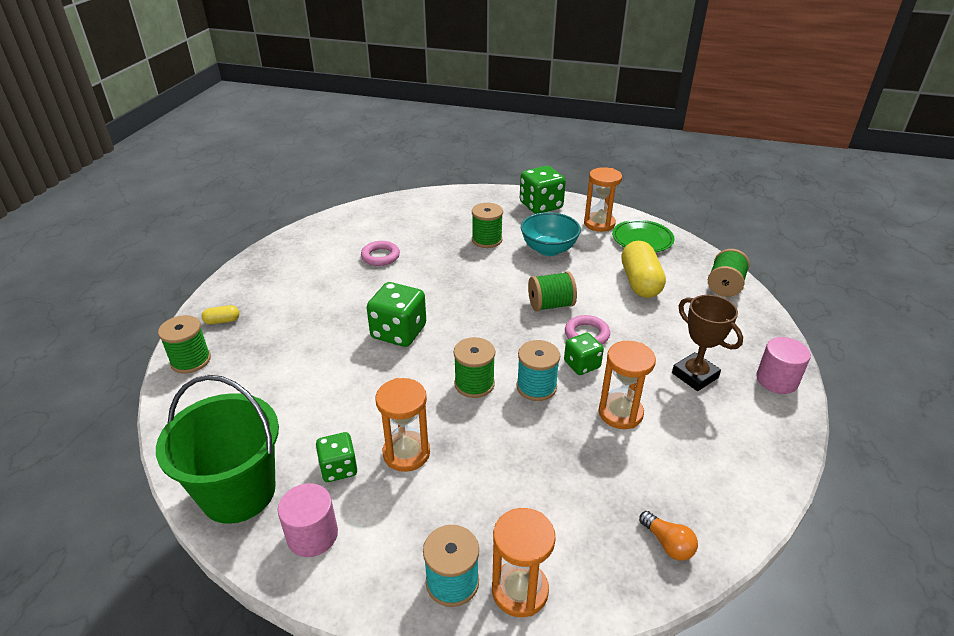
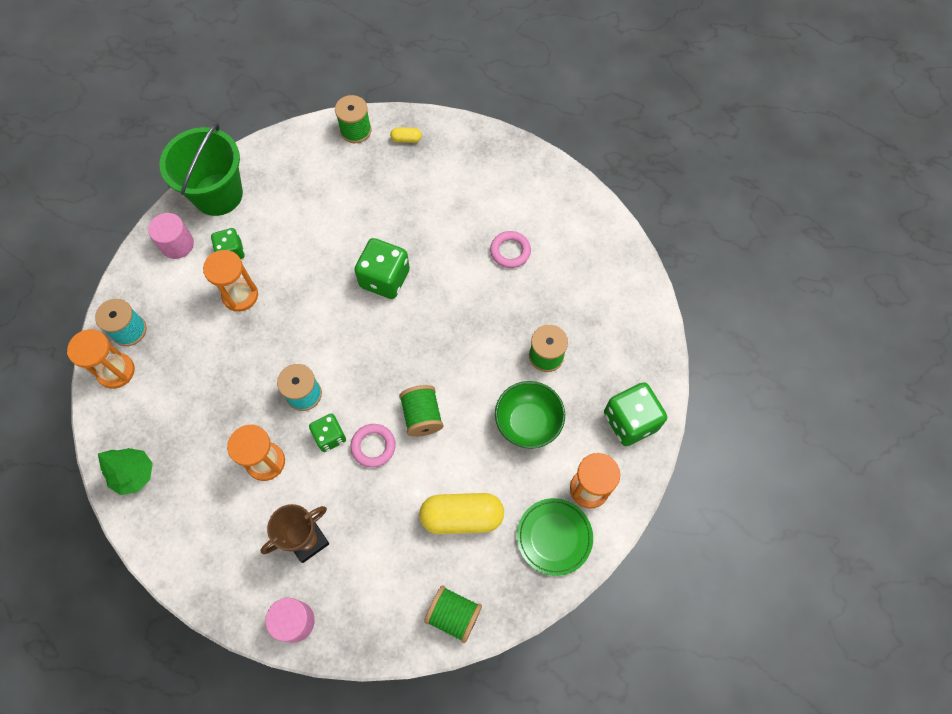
camera: 90 degrees right, 30 degrees up
yellow capsule [202,305,239,325] -> yellow capsule turned 75 degrees counterclockwise [390,127,422,143]
green spool [453,337,495,398] -> none
turquoise bowl [521,212,581,256] -> green bowl [495,381,565,449]
orange light bulb [639,511,698,561] -> green tree [98,448,153,495]

